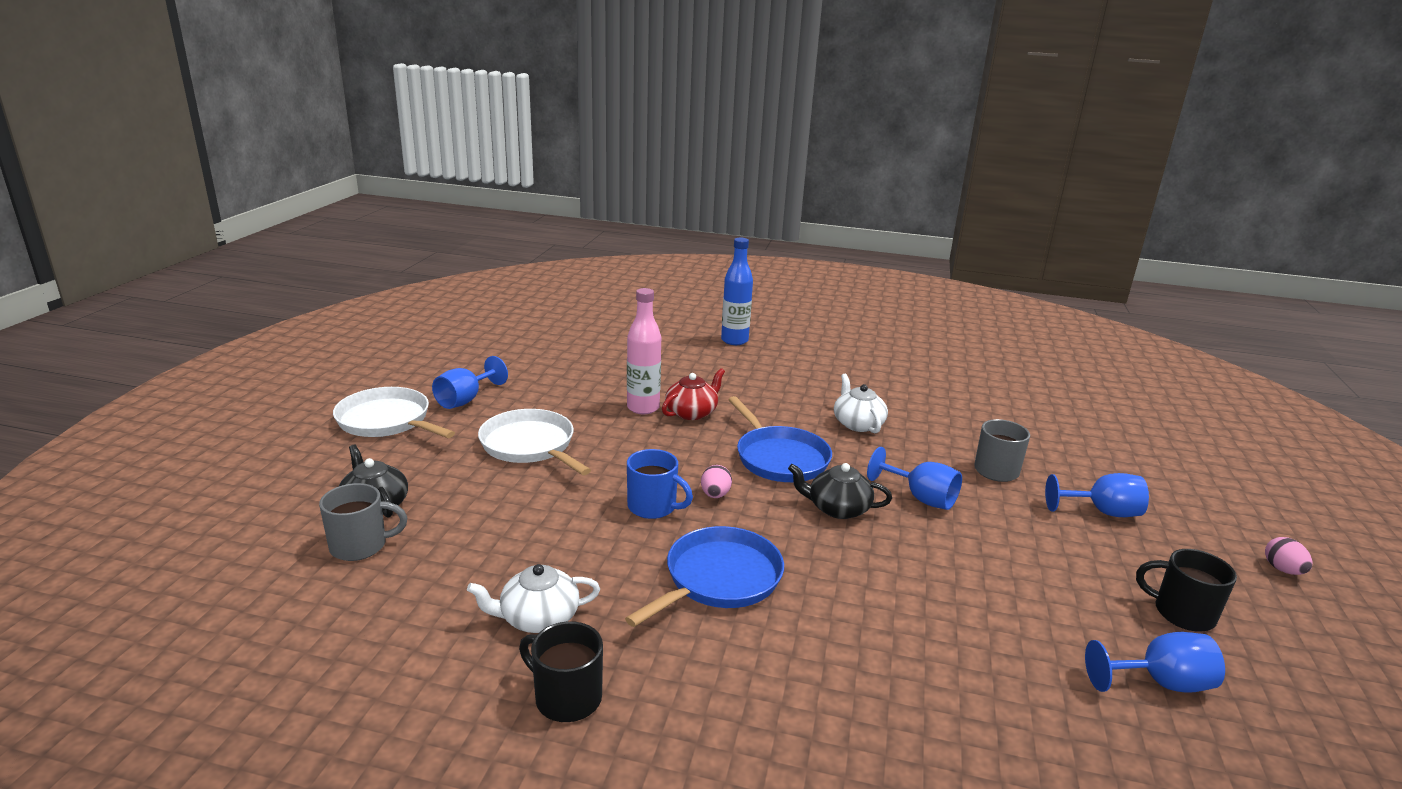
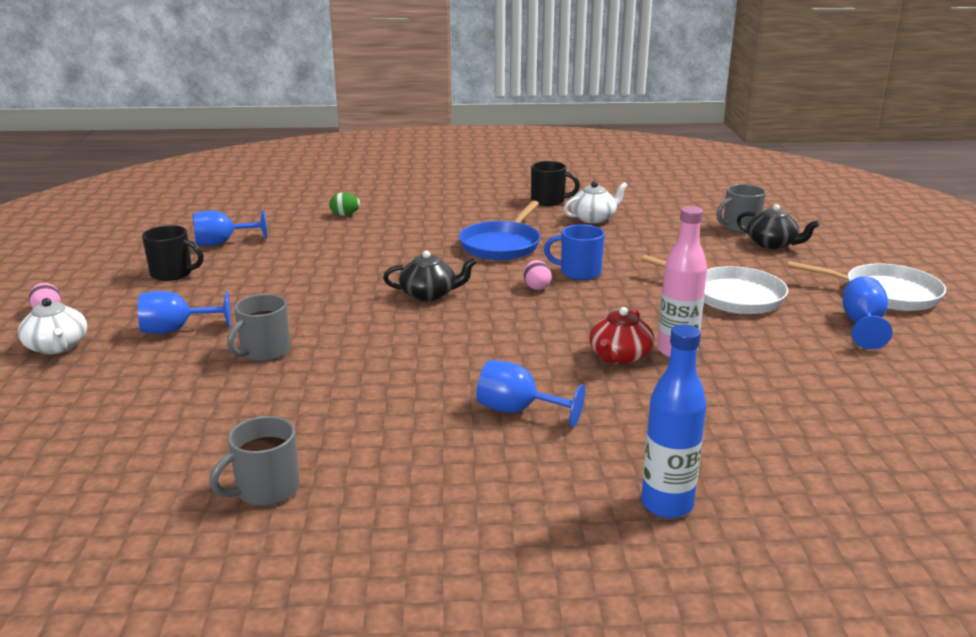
camera: 165 degrees right, 0 degrees up
blue pan [728,396,832,482] -> none
white teapot [834,374,888,433] -> white teapot moved to [18,298,87,354]
blue goblet [867,447,962,510] -> blue goblet moved to [476,360,585,427]
none -> grey mug [209,416,300,506]
none -> green egg [329,192,360,216]

